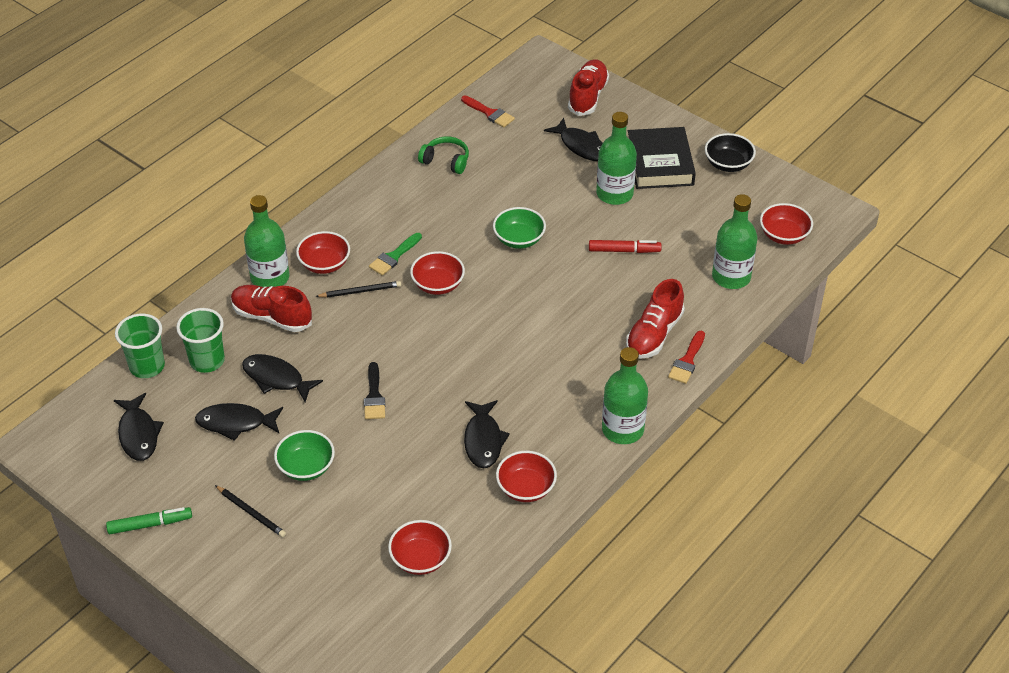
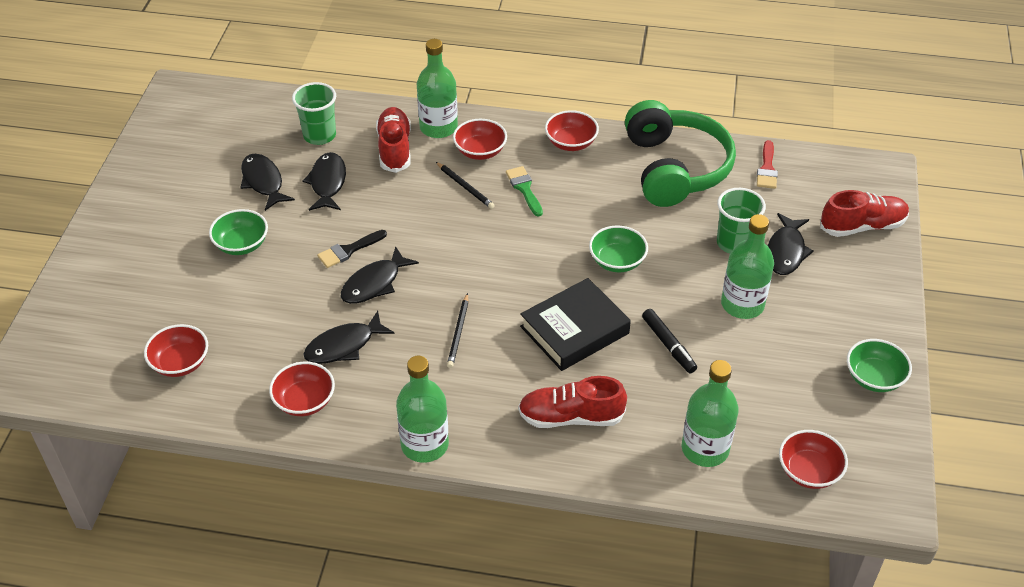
camera: 60 degrees right, 0 degrees up
green marker [106,507,192,534] -> none
black fish [114,393,164,461] -> black fish moved to [341,246,419,304]
green cup [115,313,165,378] -> green cup moved to [717,188,766,254]
black pencil [215,485,286,537] -> black pencil moved to [447,293,468,368]
green brush [369,233,422,276] -> green brush turned 60 degrees clockwise [506,166,543,217]
red bowl [410,251,465,295] -> red bowl moved to [545,110,599,151]
green headphones [418,136,469,174] -> green headphones [625,100,736,207], size x2.24
red marker [589,240,662,253] -> black marker [642,309,697,373]
black book [628,127,696,189] -> black book moved to [520,278,631,371]
red brush [668,331,705,384] -> none
black bowl [705,133,756,172] -> green bowl [847,339,912,392]

